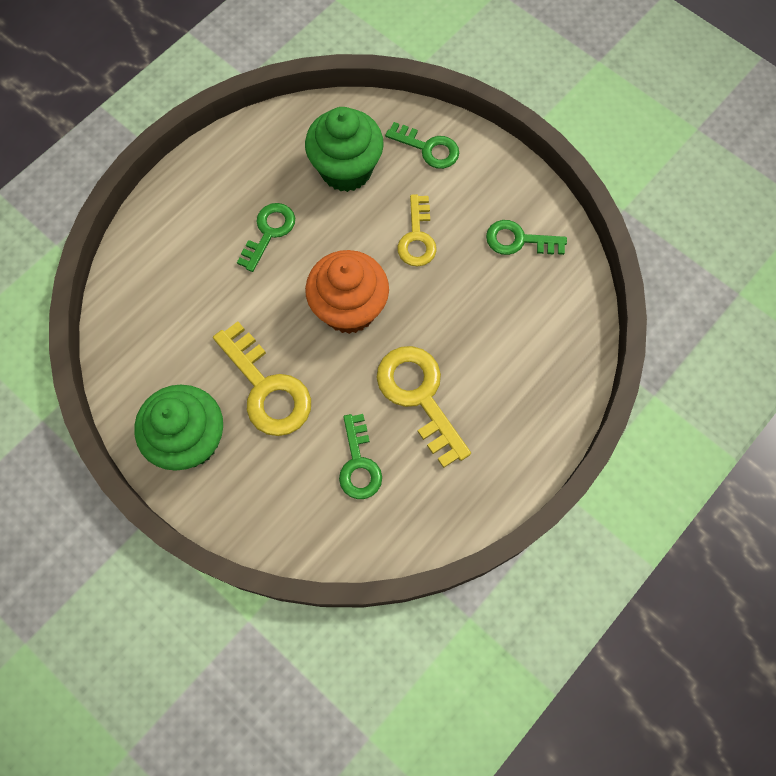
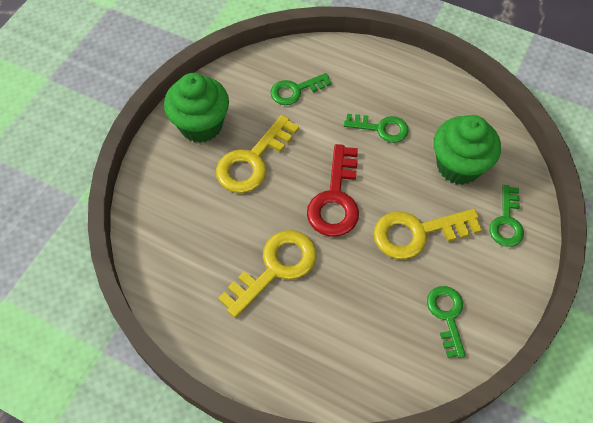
camera: 75 degrees right, 10 degrees down
orange cupcake [305,250,389,334] -> red key [307,144,359,237]
green key [339,414,382,499] -> green key moved to [271,73,332,105]
yellow key [397,194,437,267] -> yellow key [373,209,482,259], size x1.55

